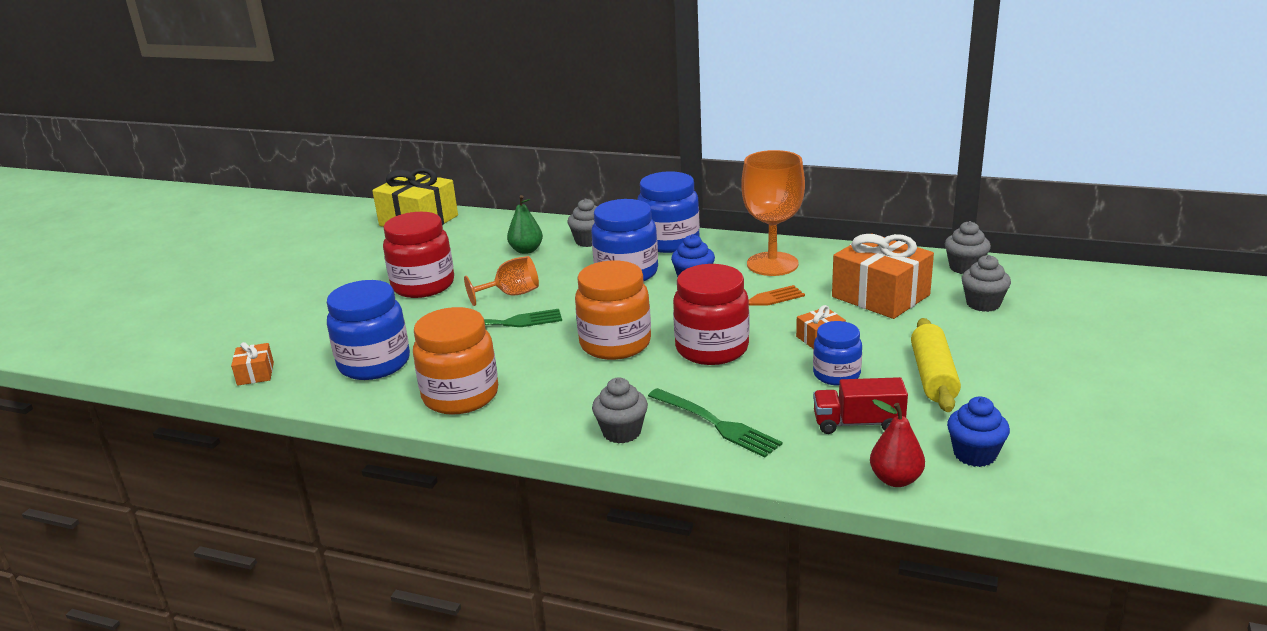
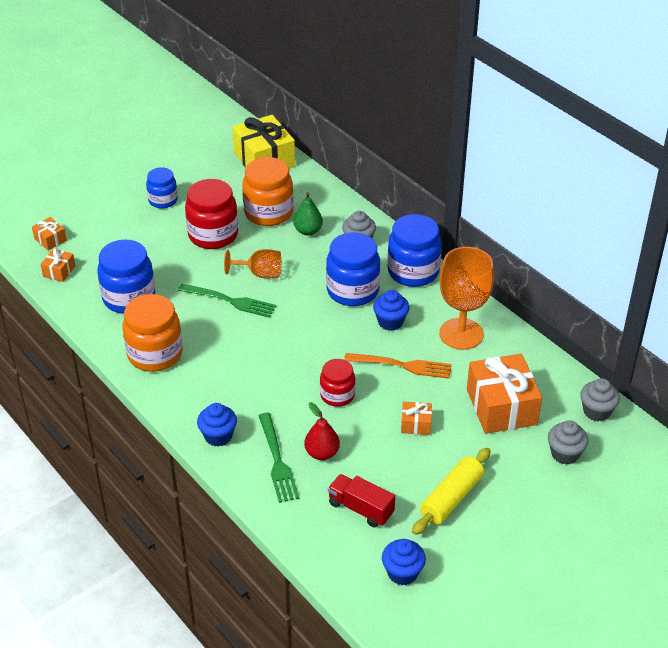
camera: 30 degrees right, 15 degrees up
orange jar [575,260,651,360] -> orange jar moved to [242,157,293,226]
grey cupcake [592,378,648,444] -> blue cupcake [197,403,237,447]
red jar [673,264,750,365] -> red jar [320,359,355,407], size x0.60
blue jar [813,321,862,386] -> blue jar moved to [146,167,178,208]
red pear [870,399,925,487] -> red pear moved to [304,402,340,460]
none -> orange gift [32,217,67,251]

